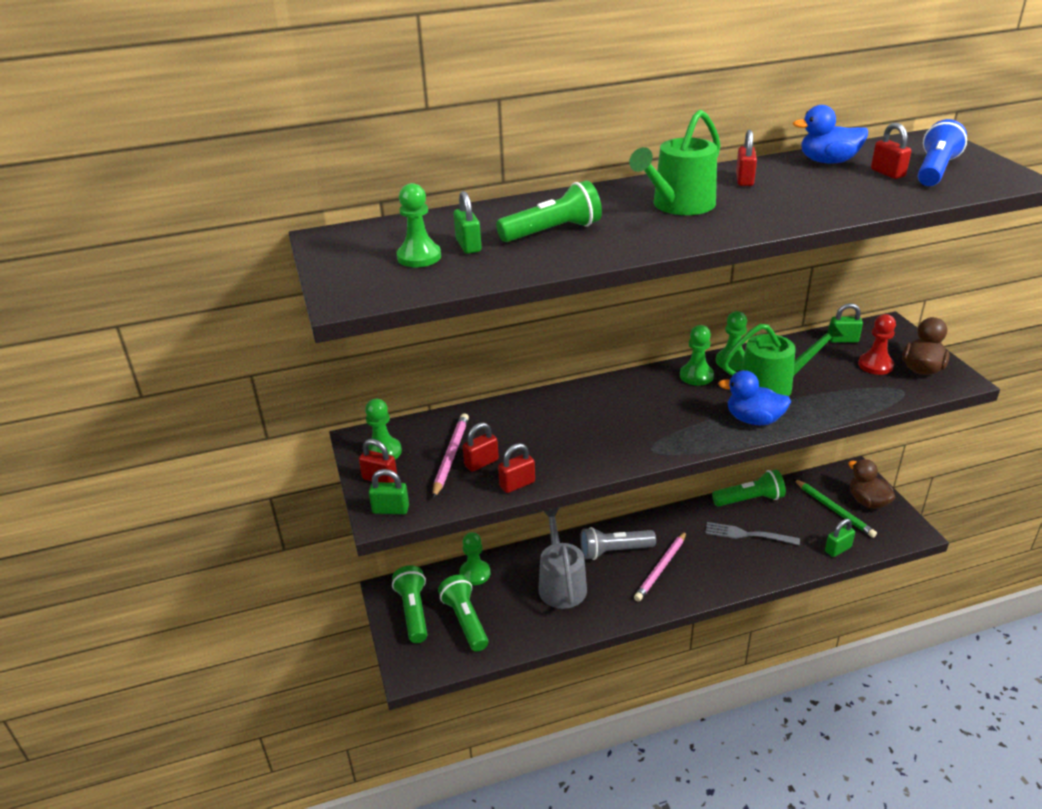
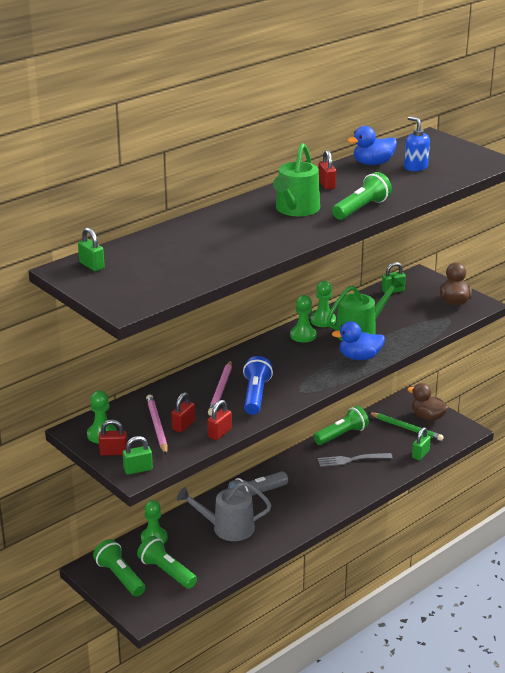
camera: 25 degrees left, 5 degrees down
green pawn [397,183,441,267] -> none
green padlock [454,191,481,254] -> green padlock moved to [78,227,105,271]
green flashlight [496,180,602,242] -> green flashlight moved to [332,172,392,220]
grey watering can [538,508,587,609] -> grey watering can turned 60 degrees counterclockwise [177,481,271,541]
pink pencil [634,531,687,602] -> pink pencil moved to [208,360,232,416]
red pawn [858,314,896,375] -> none
red padlock [871,123,911,179] -> blue soap dispenser [404,116,430,171]
blue flashlight [918,119,967,186] -> blue flashlight moved to [243,356,273,415]

